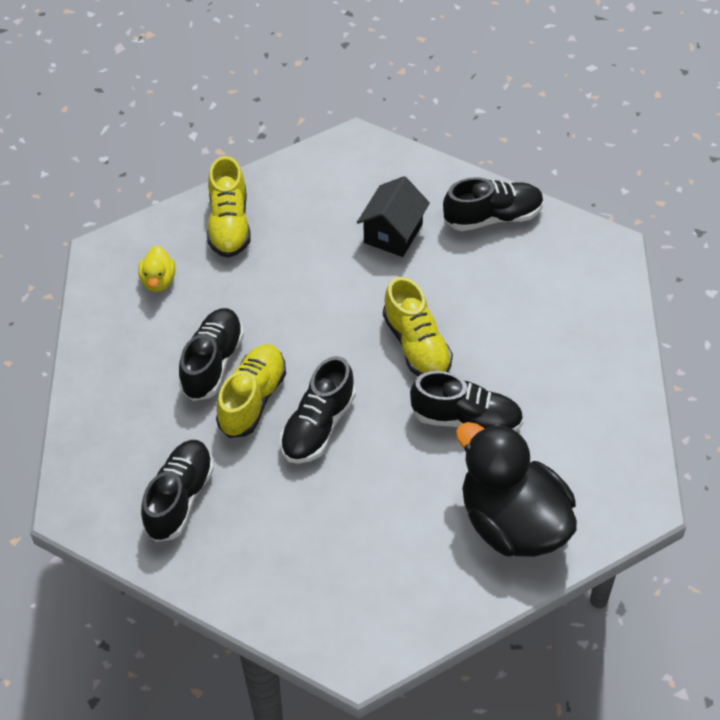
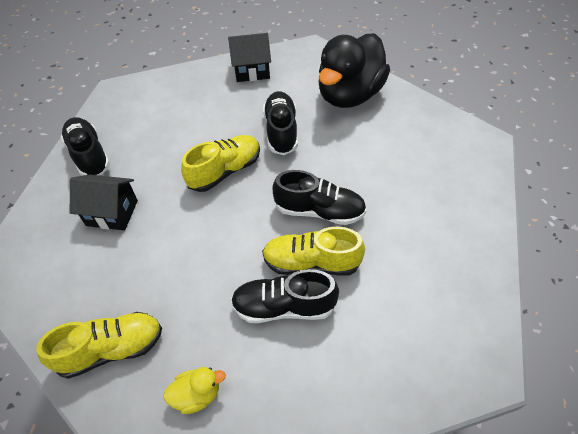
camera: 105 degrees left, 0 degrees up
black shoe [141,440,214,542] -> none
none -> black house [228,33,271,82]

